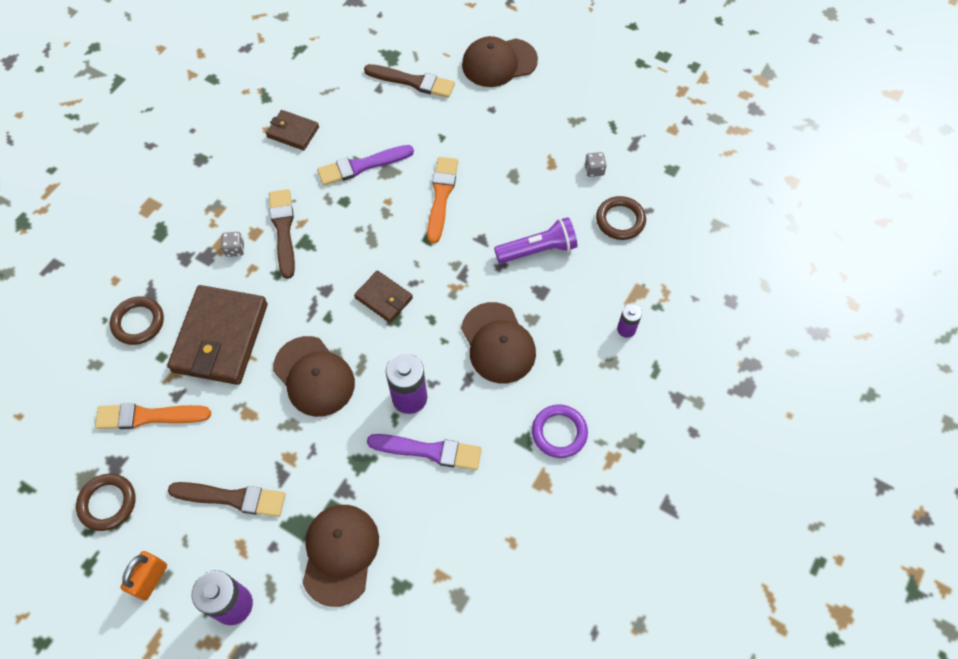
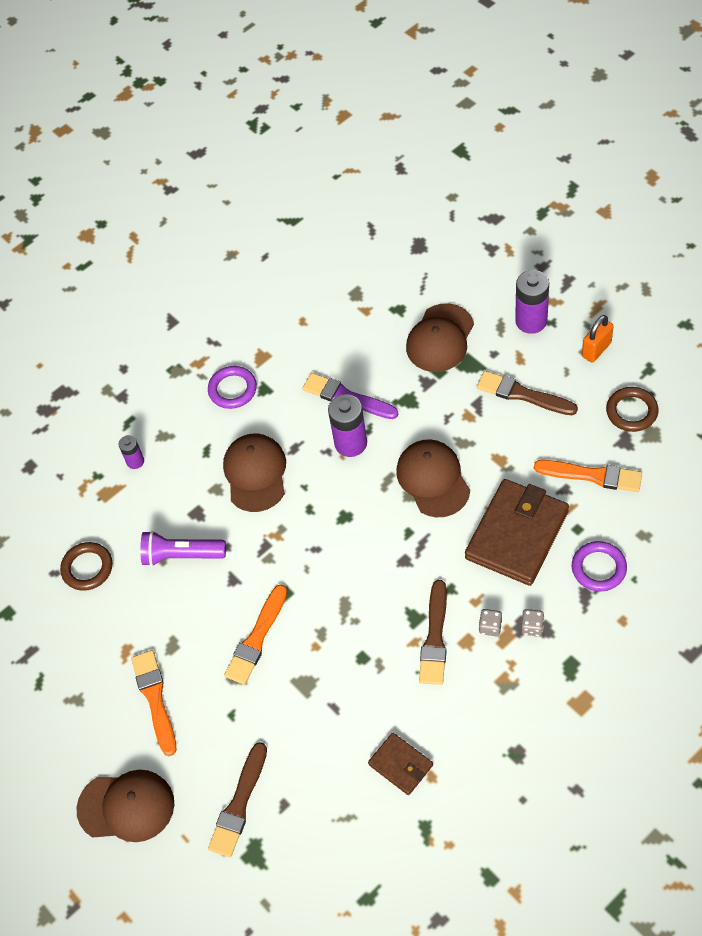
camera: 155 degrees left, 5 degrees down
brown ring [110,296,164,345] -> purple ring [572,541,627,592]
purple brush [317,145,414,186] -> none
brown wallet [354,270,413,323] -> none
brown brush [364,64,455,98] -> brown brush turned 105 degrees counterclockwise [208,742,267,857]
grey dice [585,152,606,177] -> grey dice moved to [521,609,544,636]
none -> orange brush [131,650,176,756]

